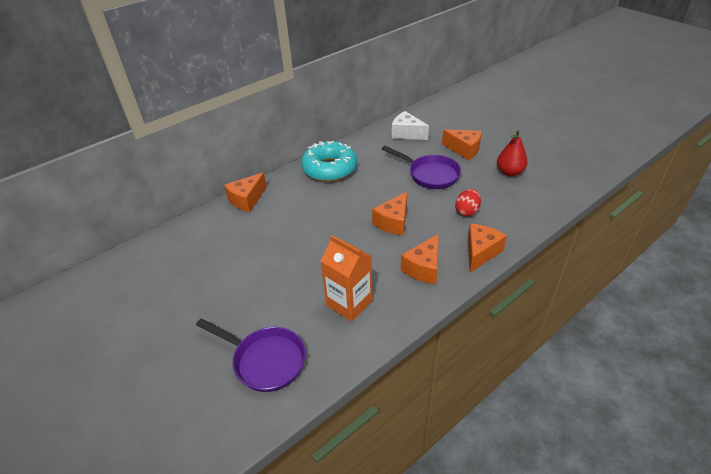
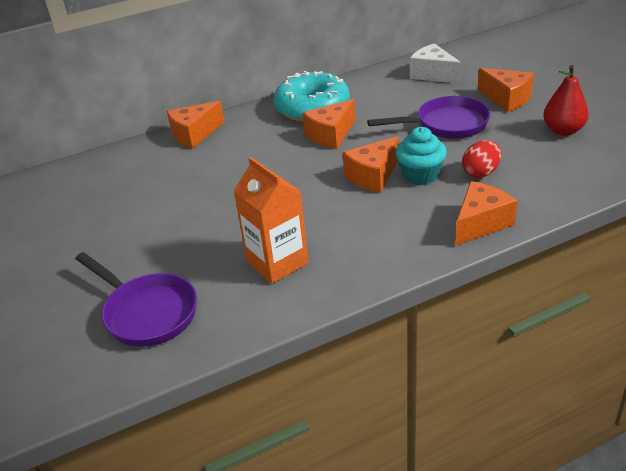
camera: 15 degrees right, 5 degrees down
purple pan [382,146,461,189] -> purple pan turned 60 degrees counterclockwise [367,96,491,139]
orange cheese [401,234,439,284] -> orange cheese moved to [303,99,355,149]
none -> turquoise cupcake [395,127,447,185]

